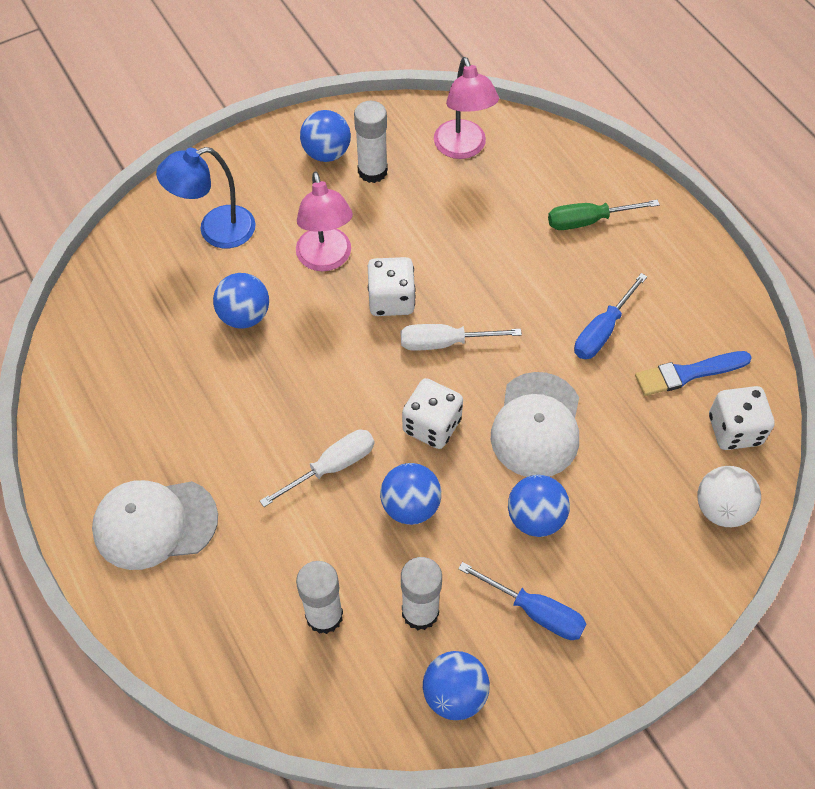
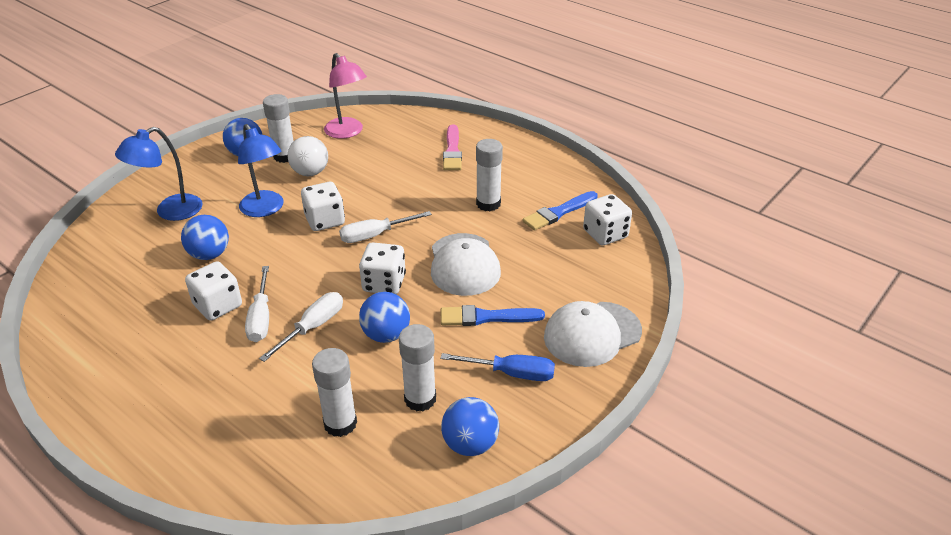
camera: 20 degrees left, 20 degrees down
white cap [92,480,218,570] -> white cap moved to [544,301,642,367]
pink lamp [296,171,353,271] -> blue lamp [238,124,284,217]
blue ball [508,475,570,537] -> blue brush [441,305,545,326]
green screwdriver [548,200,660,230] -> pink brush [443,124,462,170]
blue screwdriver [574,273,647,359] -> white glue stick [476,139,503,211]
white ball [697,466,761,527] -> white ball moved to [288,136,328,176]
none -> white dice [185,261,242,321]
none -> white screwdriver [245,266,269,342]

